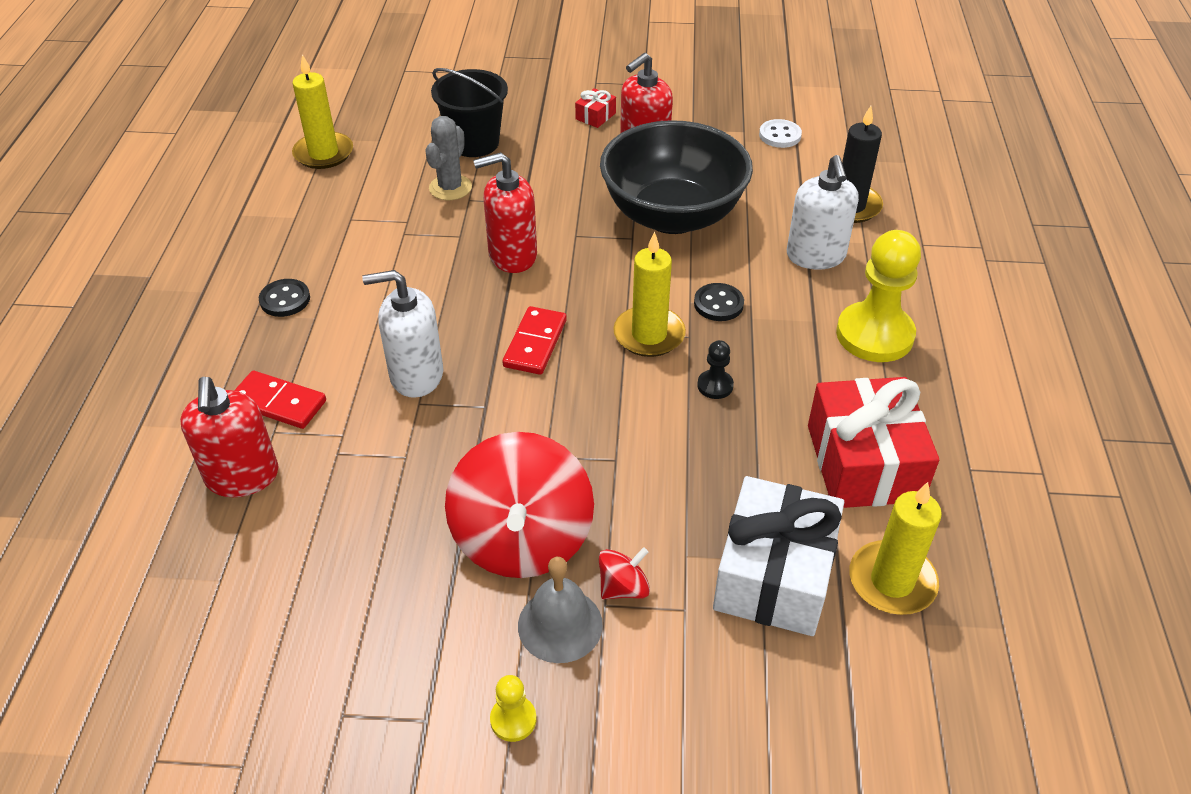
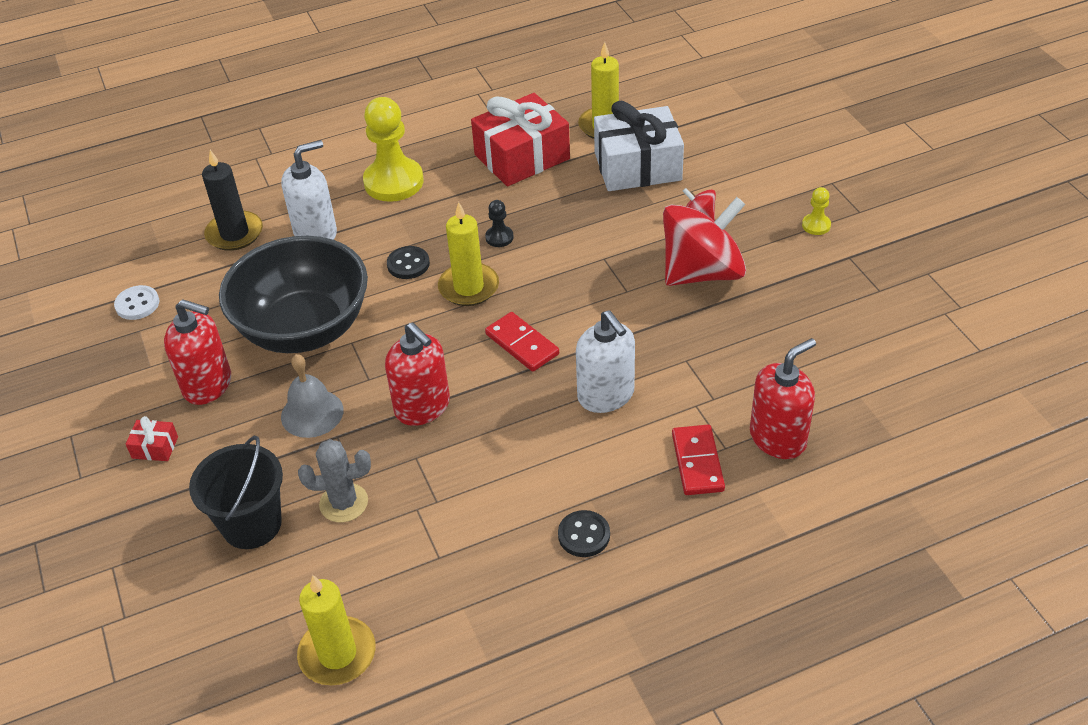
camera: 115 degrees left, 0 degrees up
red domino [502,306,567,375] -> red domino turned 60 degrees clockwise [485,312,559,372]
grey bell [518,557,603,663] -> grey bell moved to [281,354,343,438]

